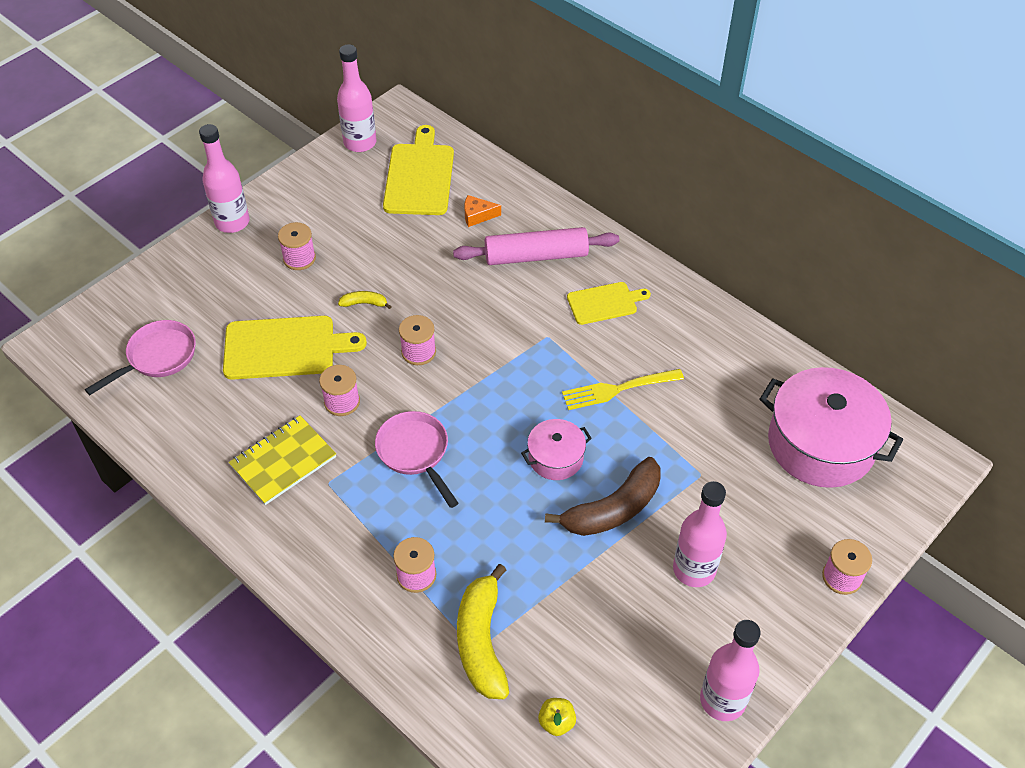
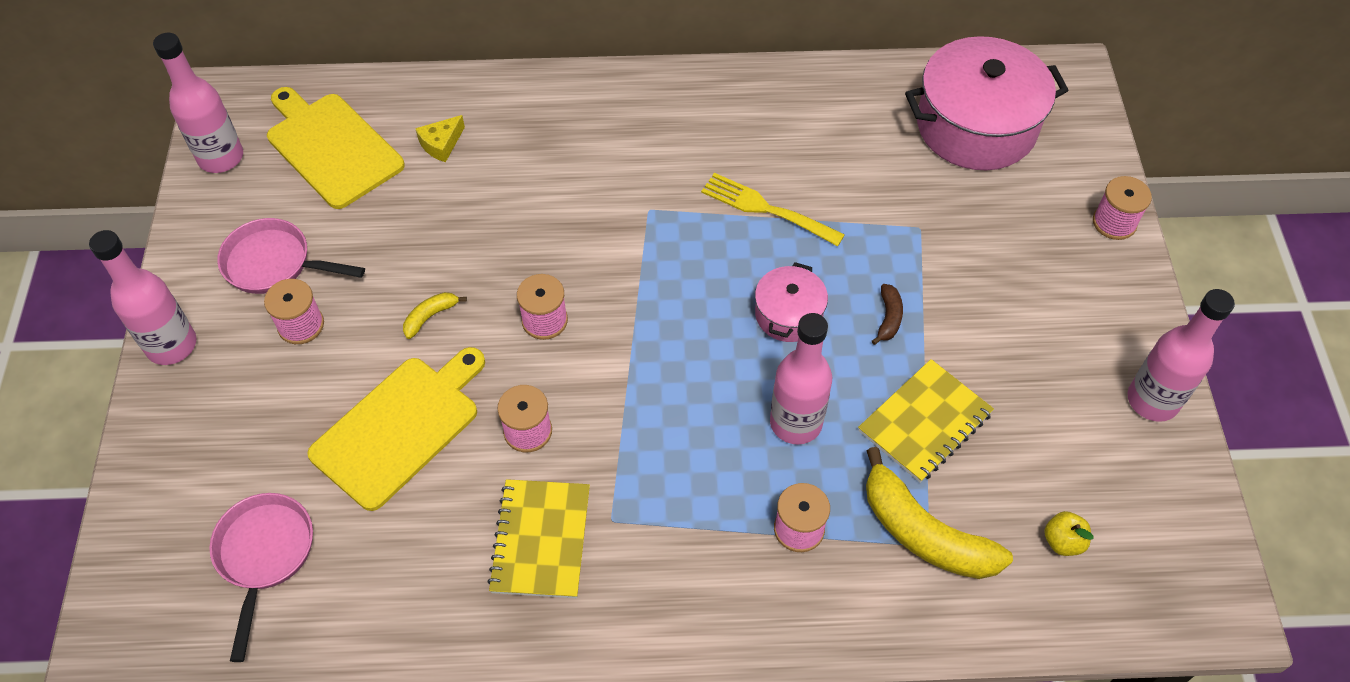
camera: 45 degrees left, 5 degrees up
pink pan [375,411,458,508] -> pink pan moved to [217,218,365,294]
pink rolling pin [453,227,619,265] -> none
orange cheese [464,195,501,227] -> yellow cheese [415,115,465,162]
brown banana [545,457,661,536] -> brown banana [872,284,903,345], size x0.45
yellow fork [562,369,684,410] -> yellow fork turned 90 degrees clockwise [701,173,845,246]
yellow cutting board [567,282,651,325] -> none
pink bottle [673,481,727,587] -> pink bottle moved to [770,313,832,445]
none -> yellow notebook [858,359,994,483]

